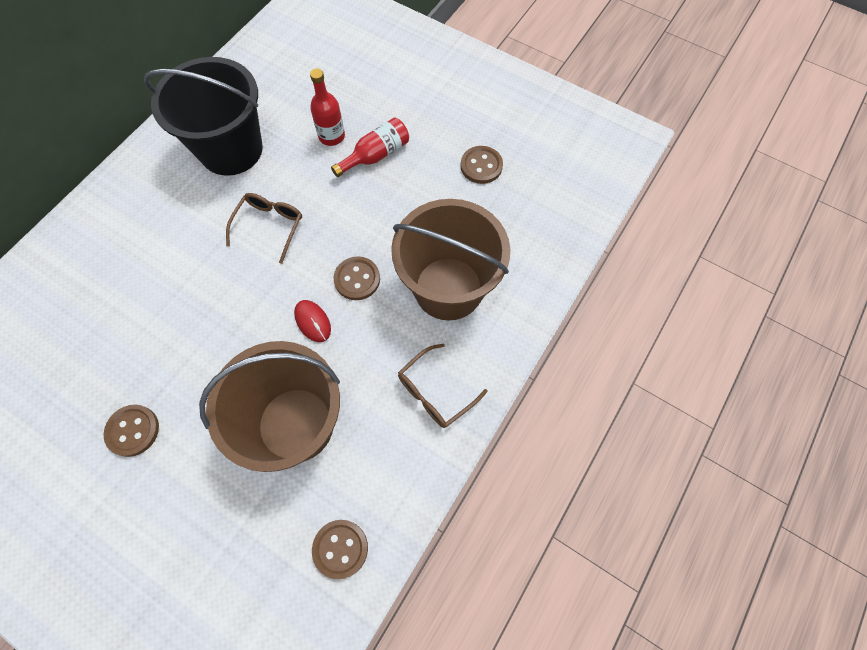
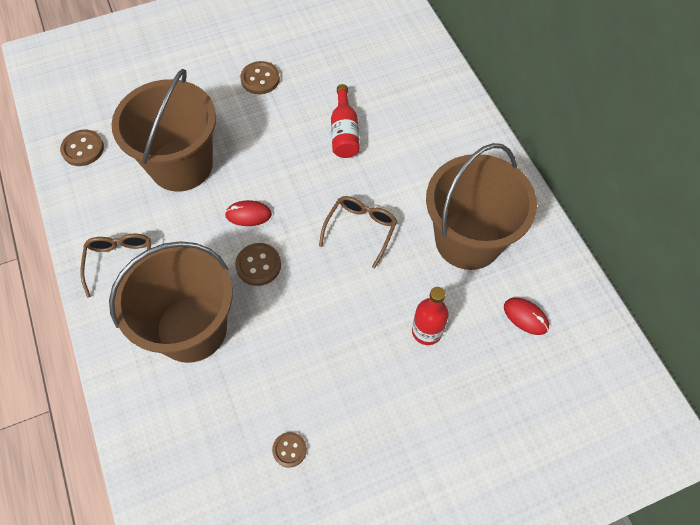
camera: 125 degrees right, 5 degrees down
black bucket [144,57,262,176] -> brown bucket [426,143,537,270]
brown glasses [226,193,302,264] -> brown glasses turned 120 degrees counterclockwise [319,196,397,269]
red bottle [331,118,409,177] -> red bottle moved to [331,84,360,158]
brown button [461,146,503,184] -> brown button [272,432,307,468], size x0.66
none -> red mouse [504,298,549,335]

